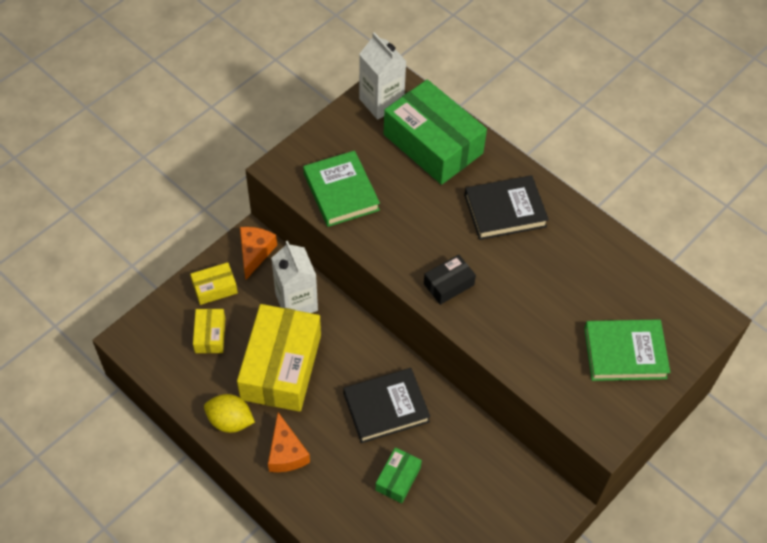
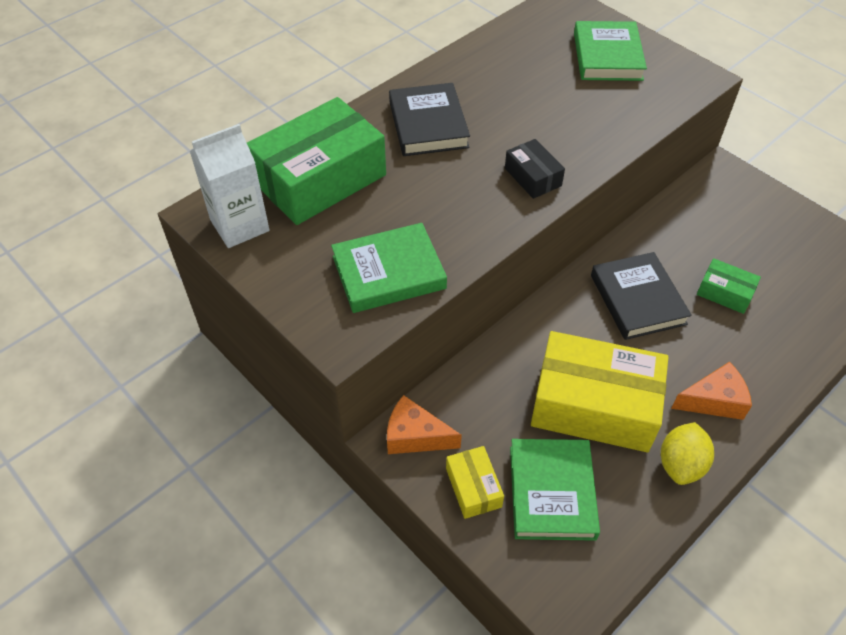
camera: 85 degrees left, 5 degrees down
yellow box [193,309,225,353] -> green book [510,439,600,541]
white carton [271,241,318,313] -> none

